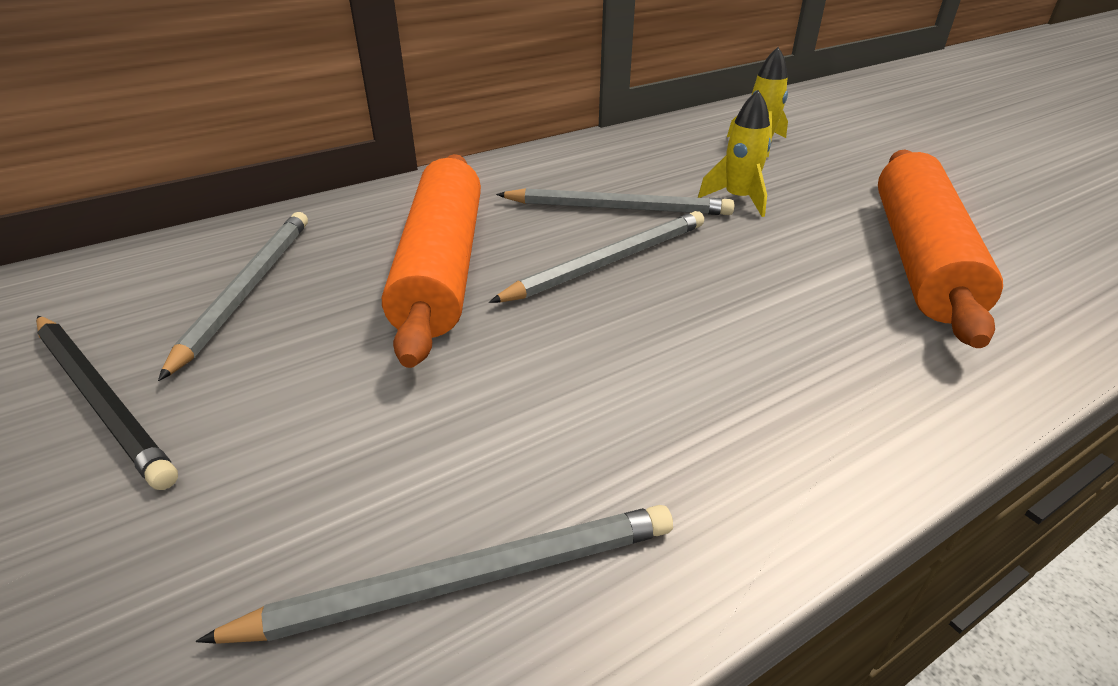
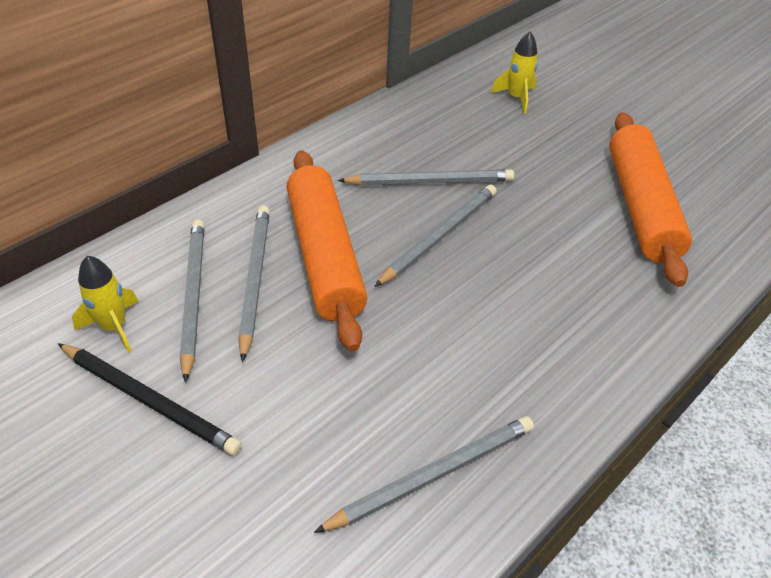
camera: 15 degrees left, 10 degrees up
yellow rocket [698,90,771,217] -> yellow rocket moved to [72,256,139,353]
none -> grey pencil [238,206,270,362]

